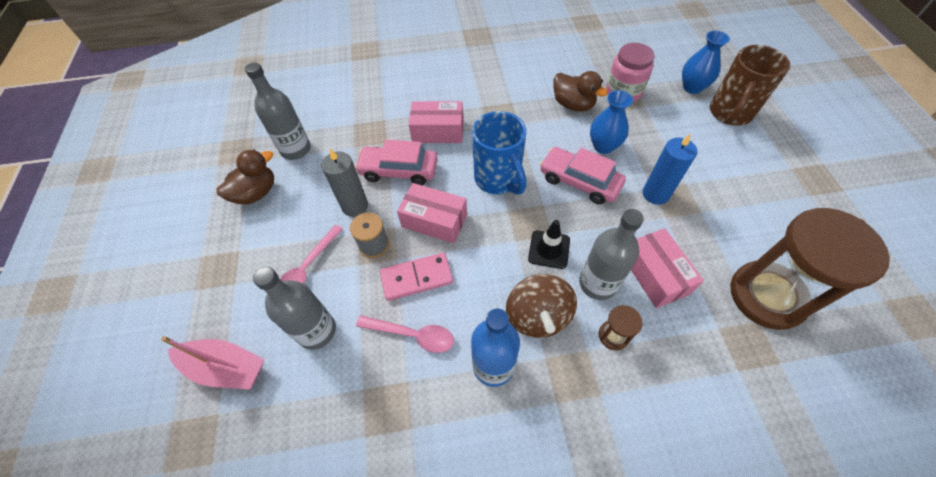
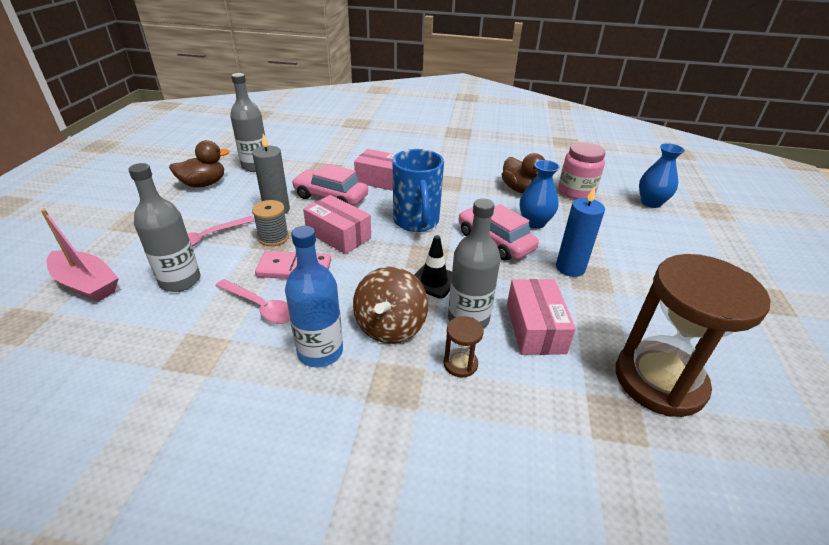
camera: 15 degrees right, 20 degrees down
brown mug [710,45,790,126] -> none

